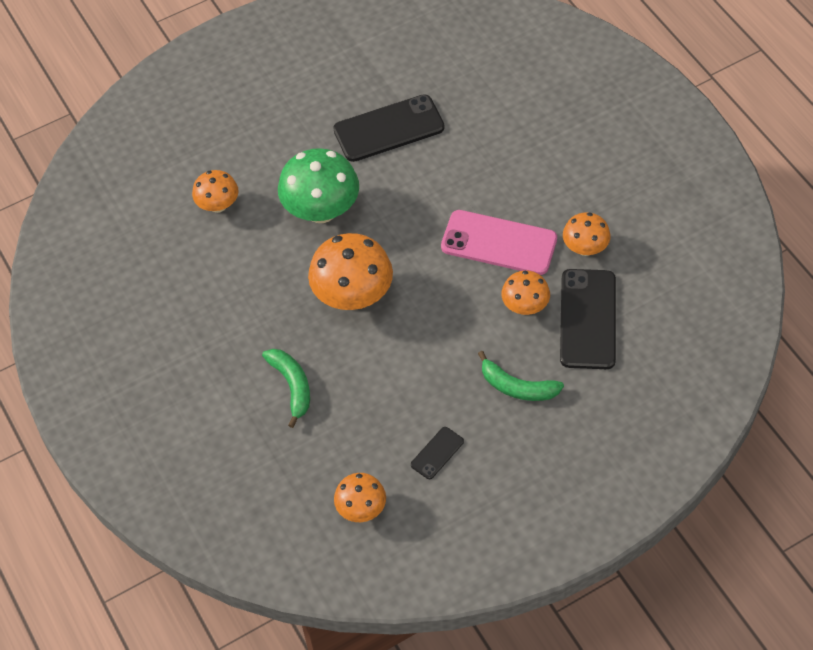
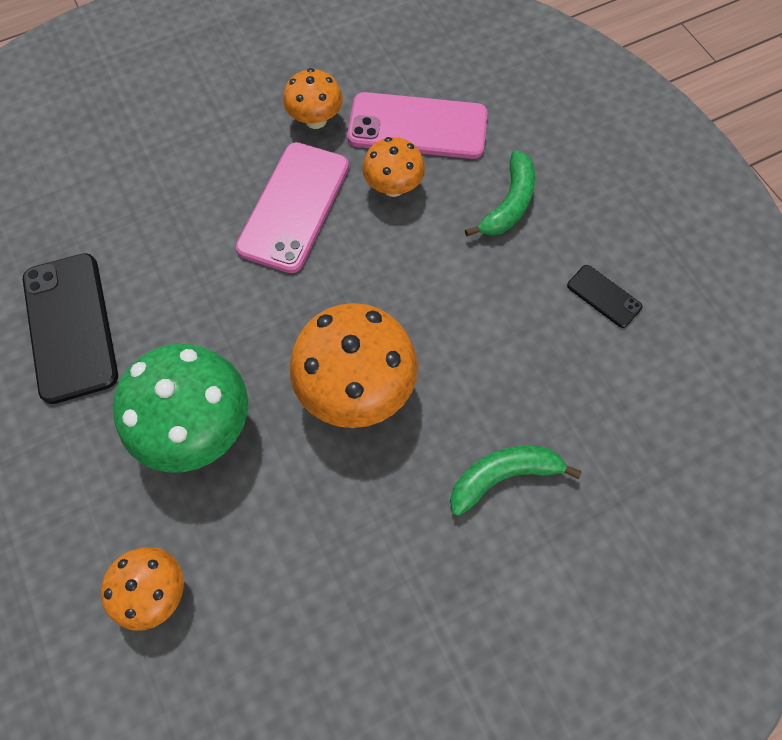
camera: 90 degrees left, 10 degrees up
orange mushroom [334,473,386,522] -> none
black phone [560,269,616,369] -> pink phone [347,92,488,159]

